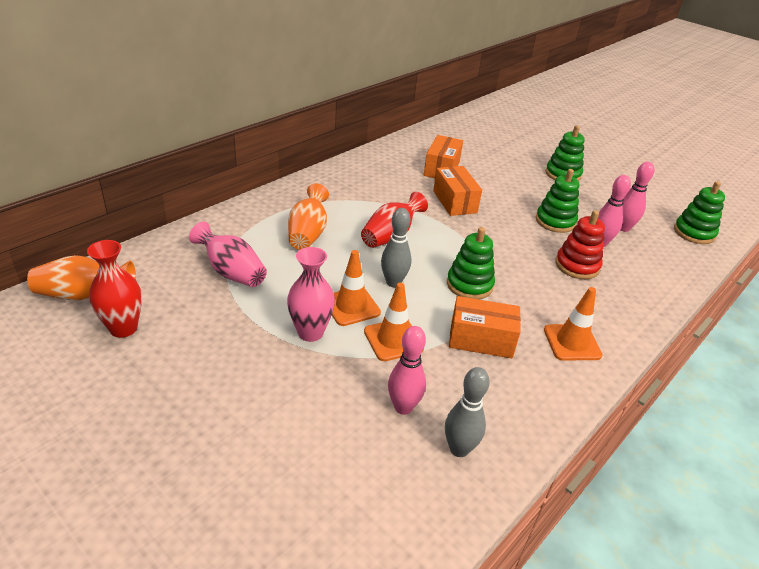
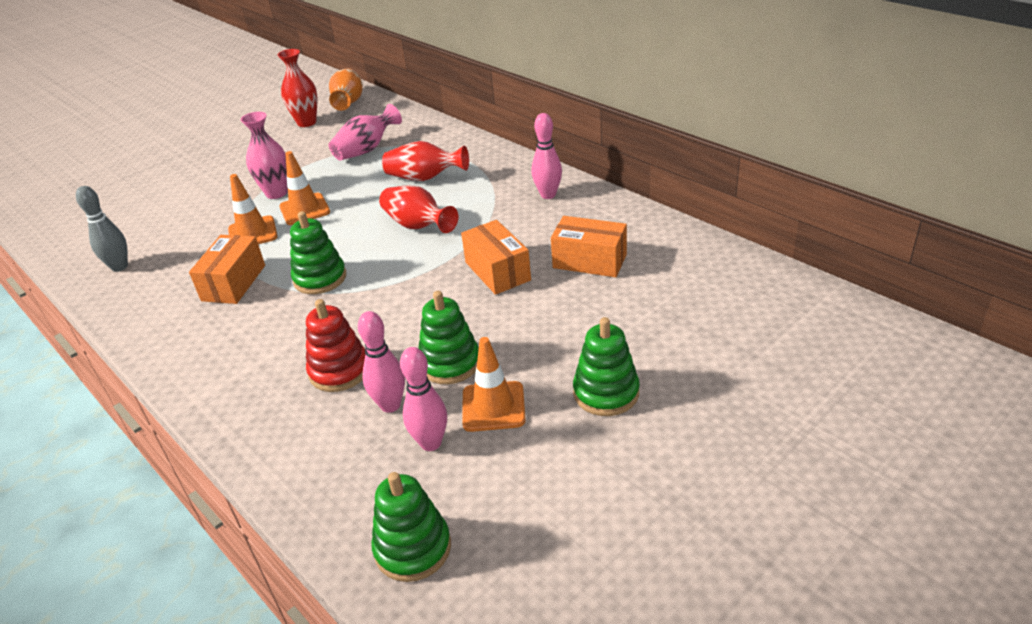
camera: 100 degrees right, 0 degrees up
orange vase [288,183,329,250] -> red vase [382,141,469,181]
grey bowling pin [381,208,412,287] -> none
pink bowling pin [388,326,426,415] -> pink bowling pin moved to [531,113,562,199]
orange box [433,166,482,216] -> orange box turned 75 degrees clockwise [461,220,531,295]
orange traffic cone [544,287,602,361] -> orange traffic cone moved to [462,337,526,432]

